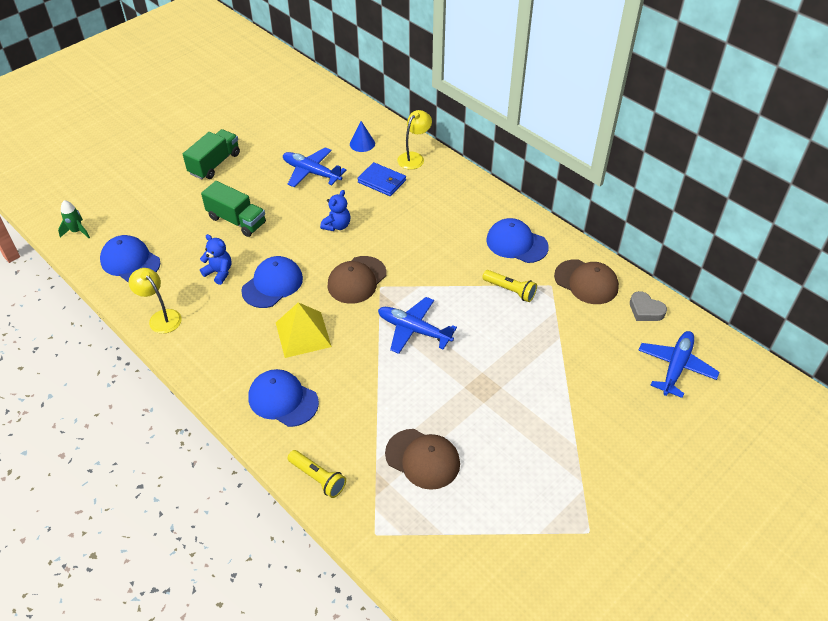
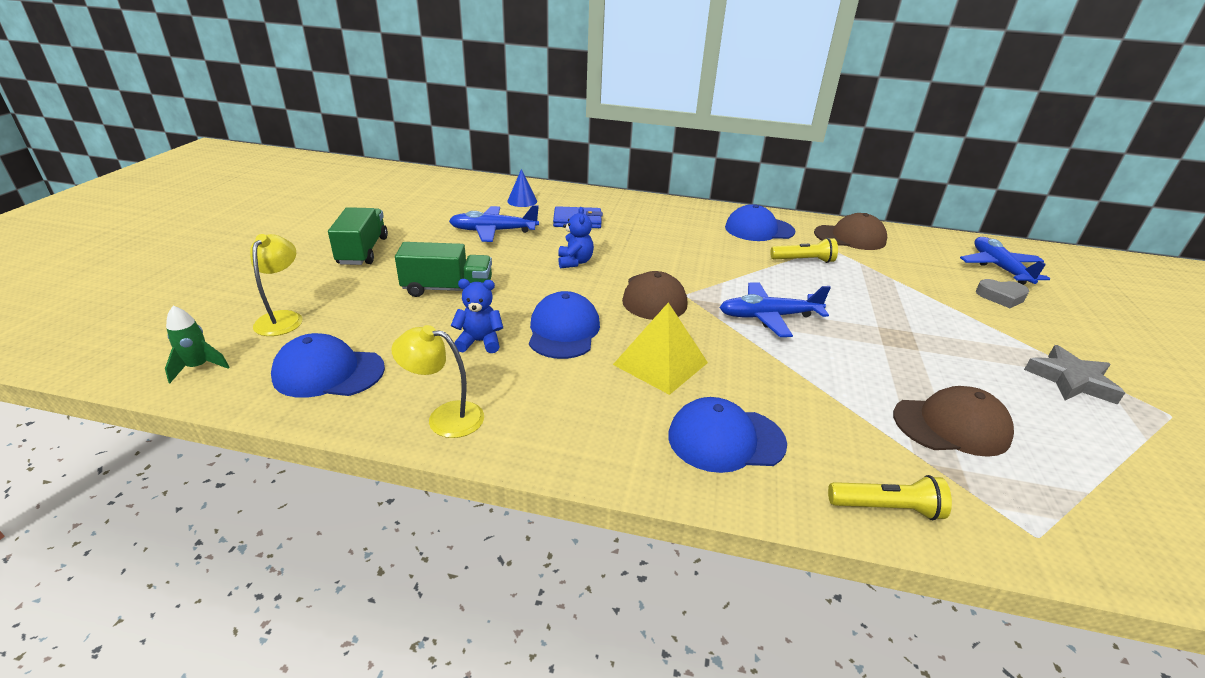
camera: 35 degrees left, 15 degrees down
yellow lamp [397,110,432,170] -> yellow lamp moved to [250,234,302,336]
grey heart [630,291,667,321] -> grey heart moved to [976,279,1029,308]
none -> grey star [1024,345,1125,405]

